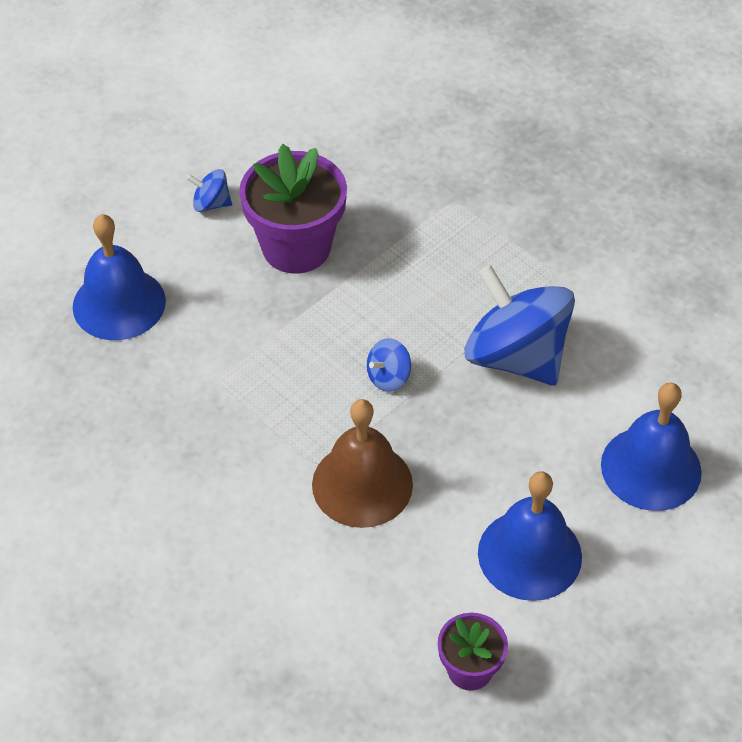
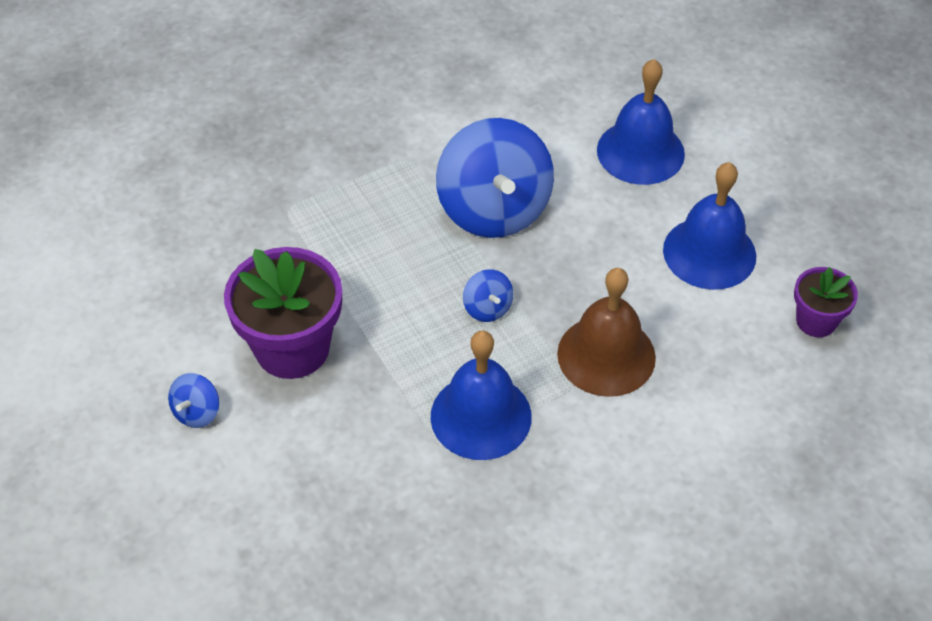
camera: 75 degrees left, 0 degrees up
blue bell [73,214,166,340] -> blue bell moved to [430,331,532,460]
blue spinning top [464,265,575,386] -> blue spinning top turned 75 degrees counterclockwise [436,118,554,238]

